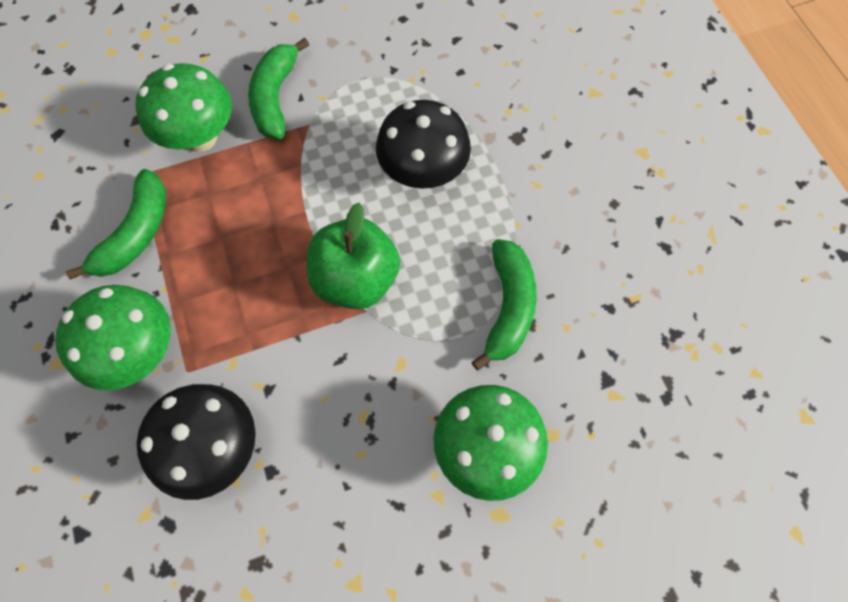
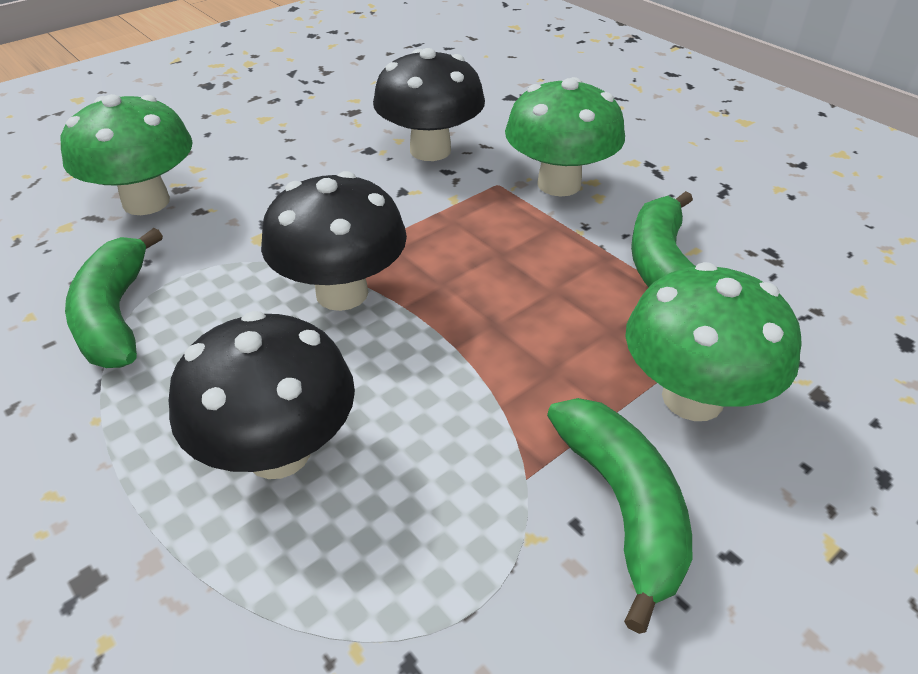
camera: 160 degrees right, 25 degrees down
green apple [307,203,400,309] -> black mushroom [261,171,407,311]

